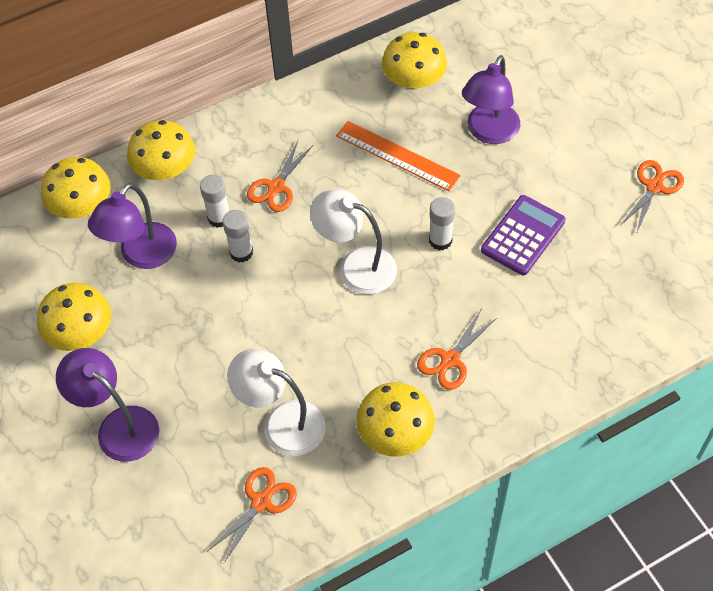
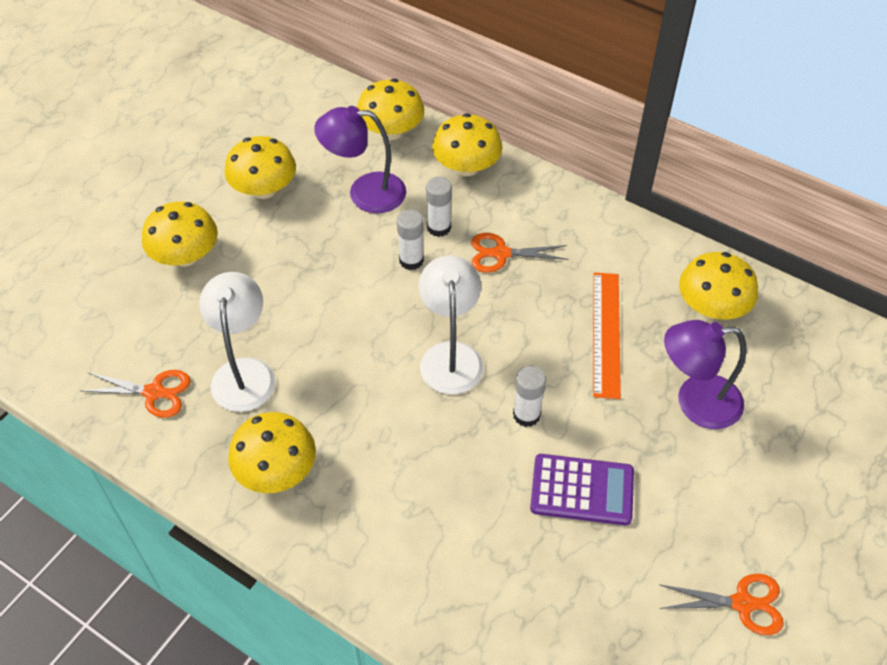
camera: 60 degrees right, 5 degrees down
purple lamp [56,348,159,462] -> yellow mushroom [142,201,218,267]
orange scissors [417,308,498,390] -> none

